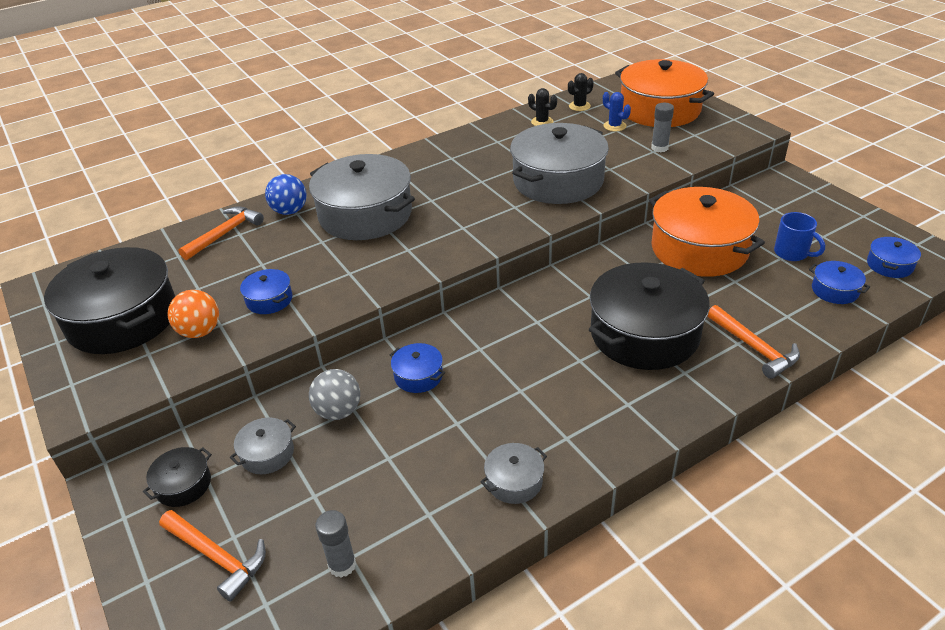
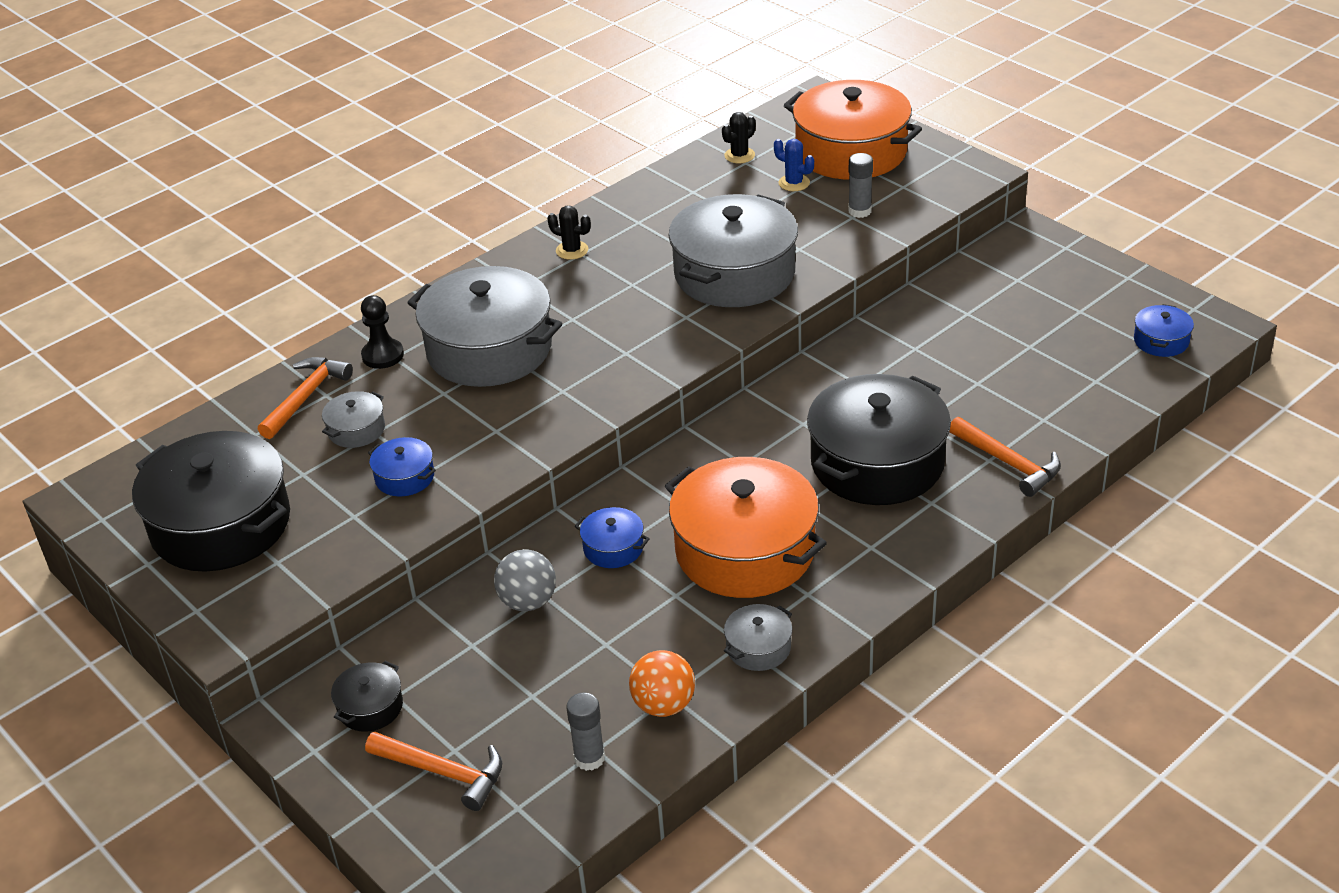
camera: 10 degrees left, 0 degrees up
orange ball [168,290,219,338] -> orange ball moved to [629,650,695,717]
grey pot [230,417,296,474] -> grey pot moved to [322,391,385,448]
blue ball [265,174,307,215] -> black pawn [361,295,404,369]
black cactus [528,88,557,126] -> black cactus moved to [547,206,591,260]
orange pot [649,187,765,277] -> orange pot moved to [665,457,827,598]
blue mug [774,212,825,261] -> none
blue pot [809,261,870,304] -> none

